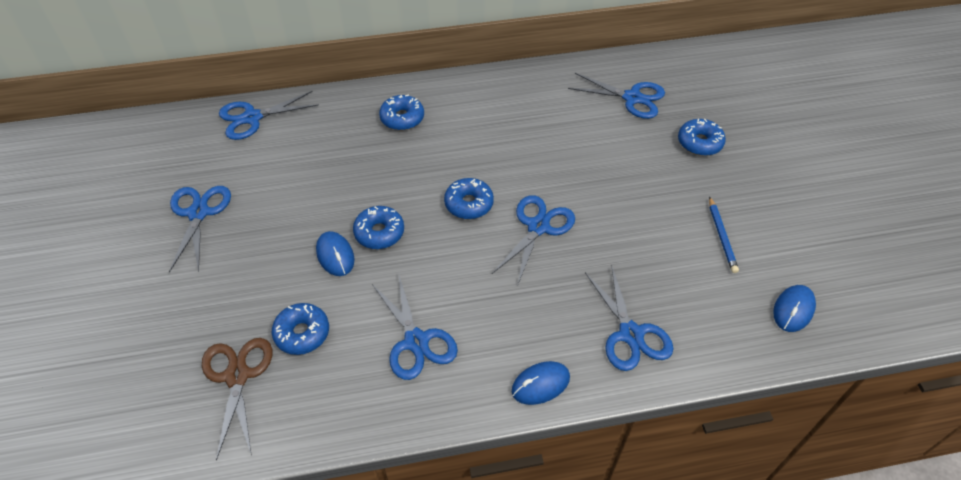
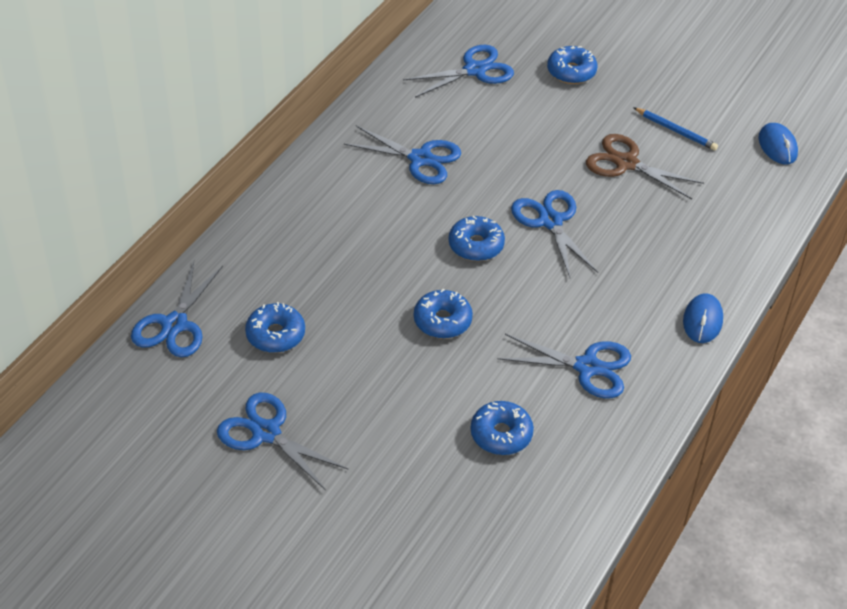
camera: 50 degrees left, 5 degrees down
brown scissors [202,338,272,461] -> brown scissors moved to [586,134,704,199]
blue mouse [316,231,355,276] -> none
blue donut [379,94,424,130] -> blue donut moved to [245,302,305,353]
blue scissors [585,264,673,371] -> blue scissors moved to [344,125,461,184]

